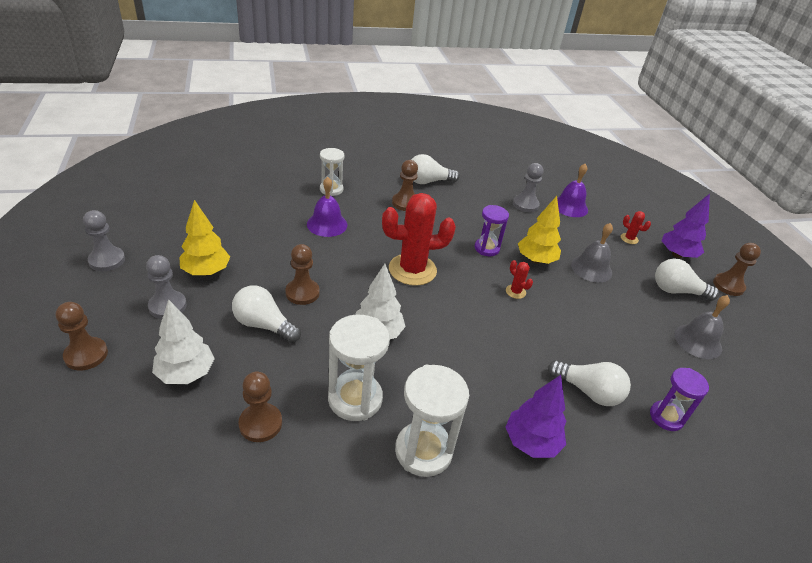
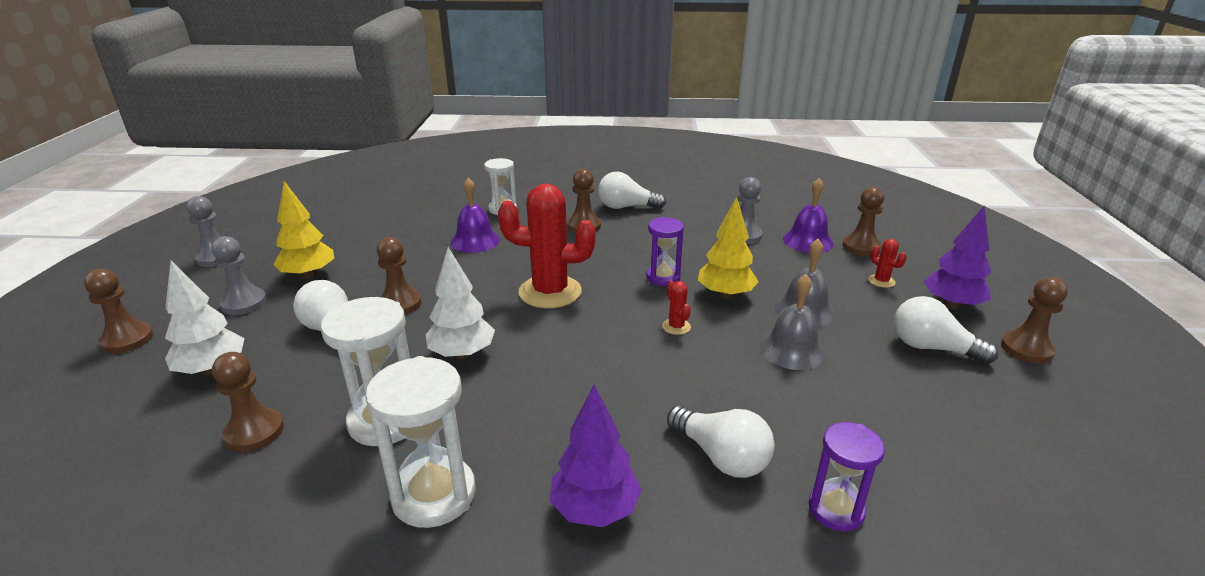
camera: 20 degrees right, 10 degrees down
grey bell [675,295,730,359] -> grey bell moved to [760,274,826,370]
none -> brown pawn [842,187,884,256]

